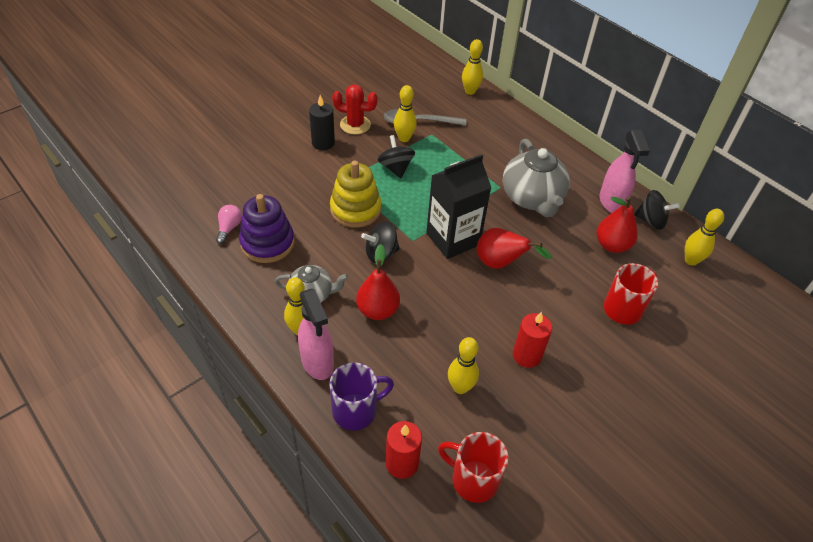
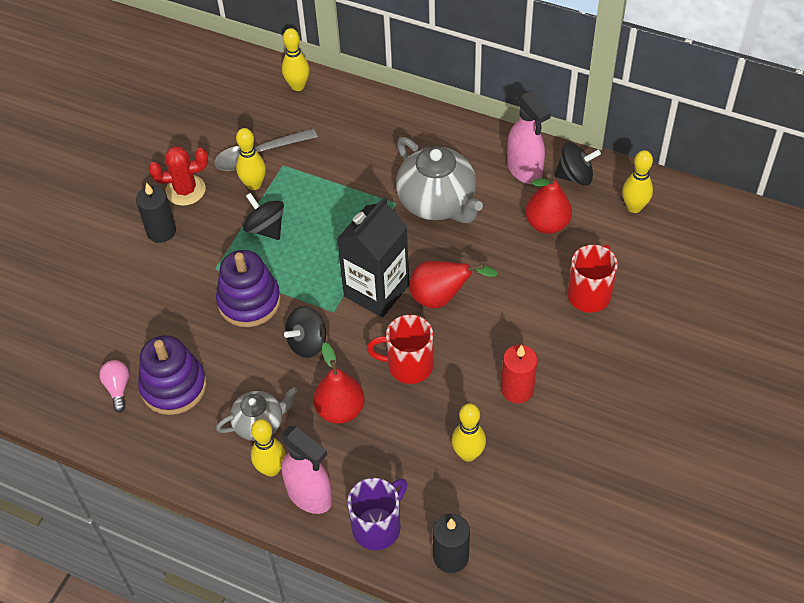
camera: 20 degrees left, 5 degrees up
yellow stacking toy [330,161,381,228] -> purple stacking toy [216,250,281,327]
red candle [386,421,422,479] -> black candle [433,514,470,573]
red mug [438,432,508,503] -> red mug moved to [367,315,434,384]

